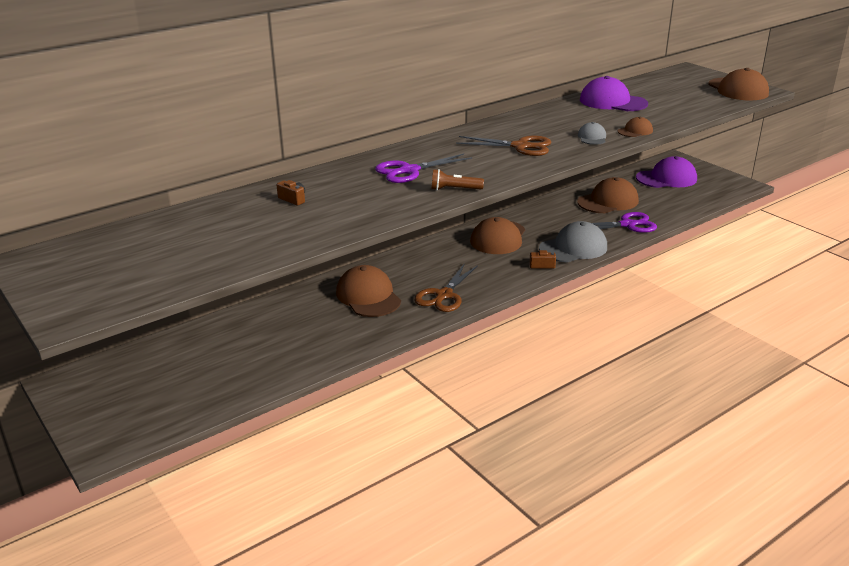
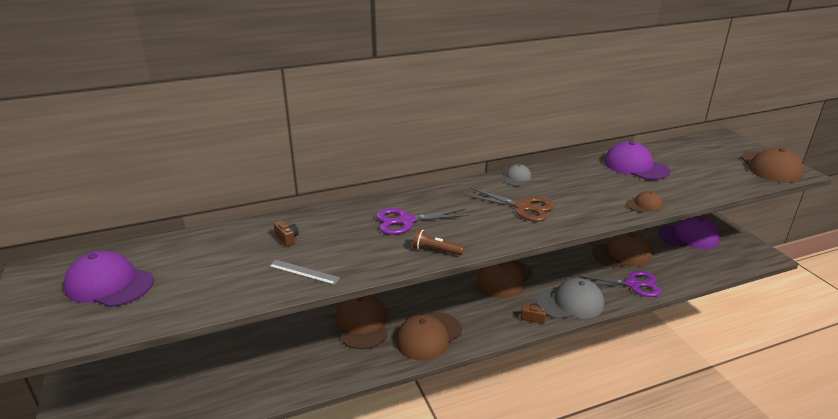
camera: 15 degrees right, 0 degrees up
brown scissors [414,263,478,312] -> brown cap [395,312,462,361]
grey cap [578,122,606,145] -> grey cap moved to [505,164,531,186]
none -> purple cap [64,251,154,307]
none -> grey ruler [269,260,340,285]

